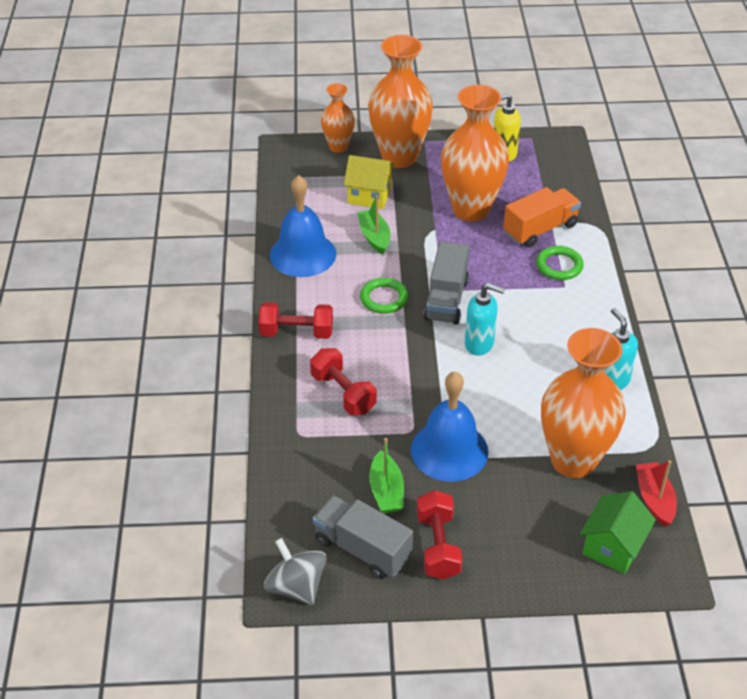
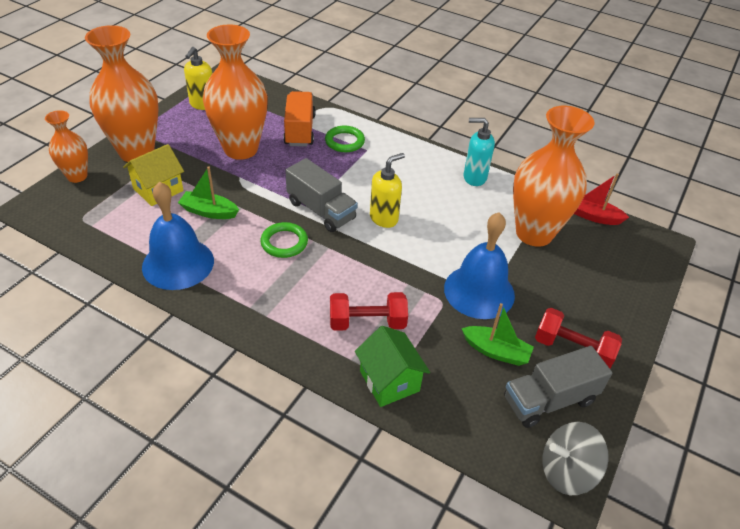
camera: 60 degrees left, 0 degrees up
red dumbbell [258,302,333,339] -> none
turquoise soap dispenser [465,283,505,356] -> yellow soap dispenser [370,153,405,228]
green house [580,491,656,574] -> green house moved to [355,326,430,407]

